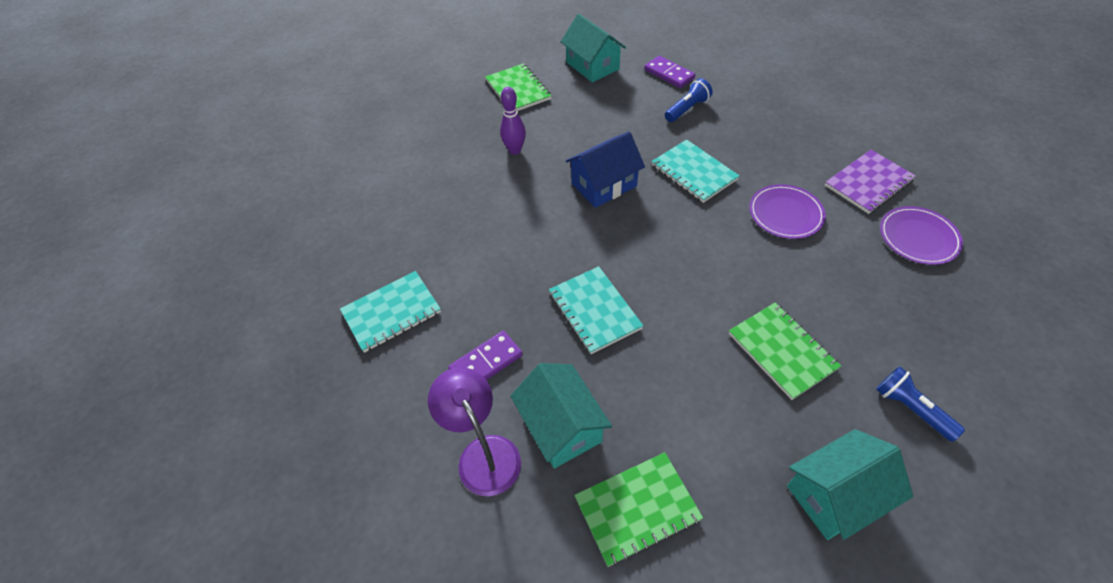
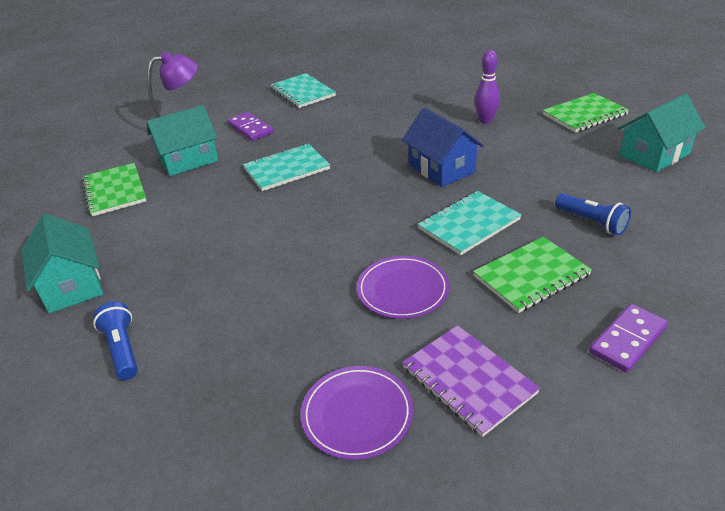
camera: 90 degrees right, 15 degrees down
purple domino [644,56,695,88] -> purple domino moved to [589,304,668,373]
green notebook [729,303,841,400] -> green notebook moved to [473,237,592,313]
blue flashlight [876,367,965,442] -> blue flashlight turned 75 degrees counterclockwise [93,302,138,380]

